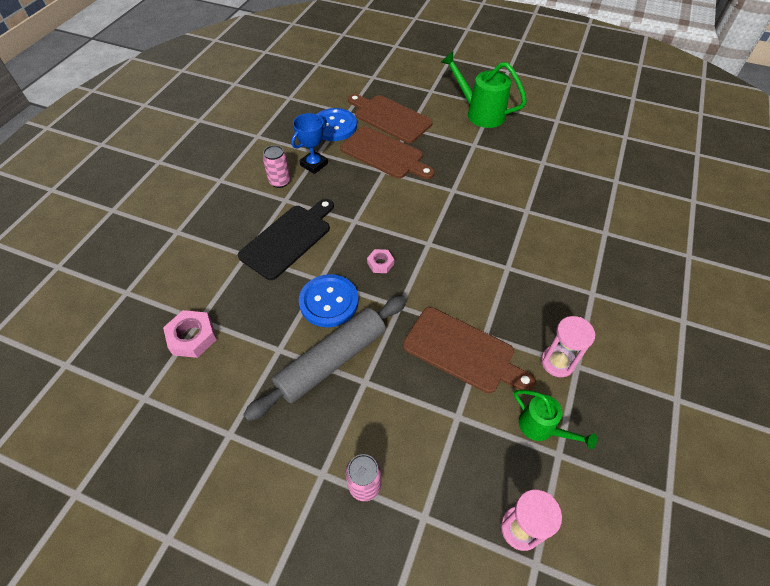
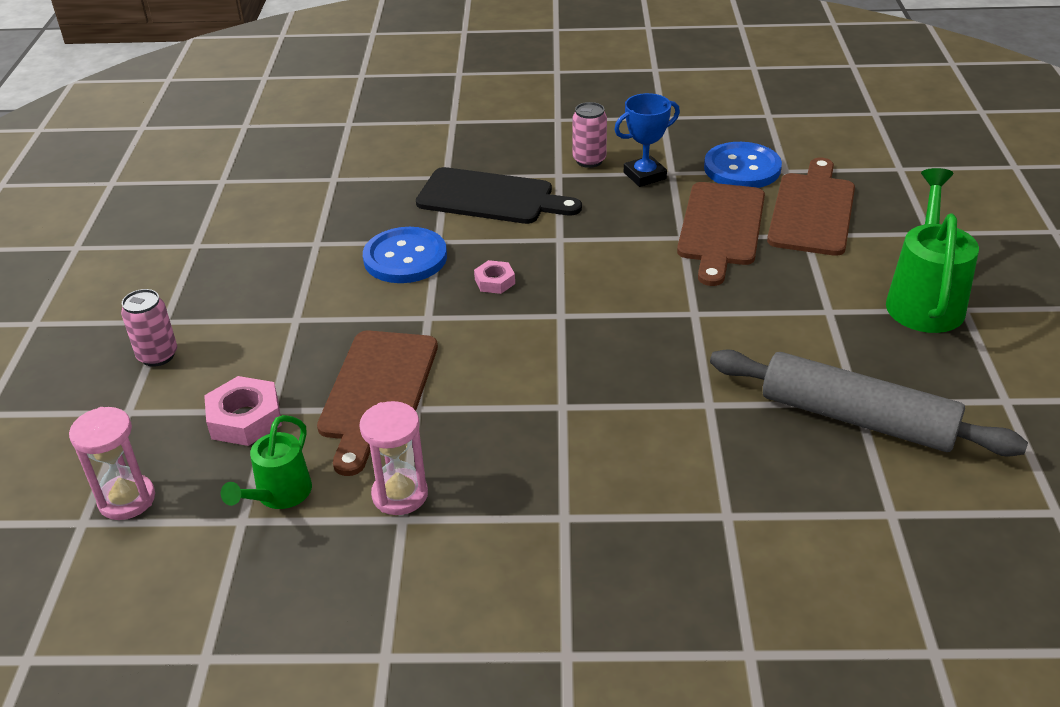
camera: 70 degrees right, 15 degrees down
pink nut [163,310,217,358] -> pink nut moved to [204,376,282,446]
grey rolling pin [243,295,407,421] -> grey rolling pin moved to [710,349,1028,457]
blue trophy [291,113,328,174] -> blue trophy turned 45 degrees counterclockwise [614,93,680,187]

